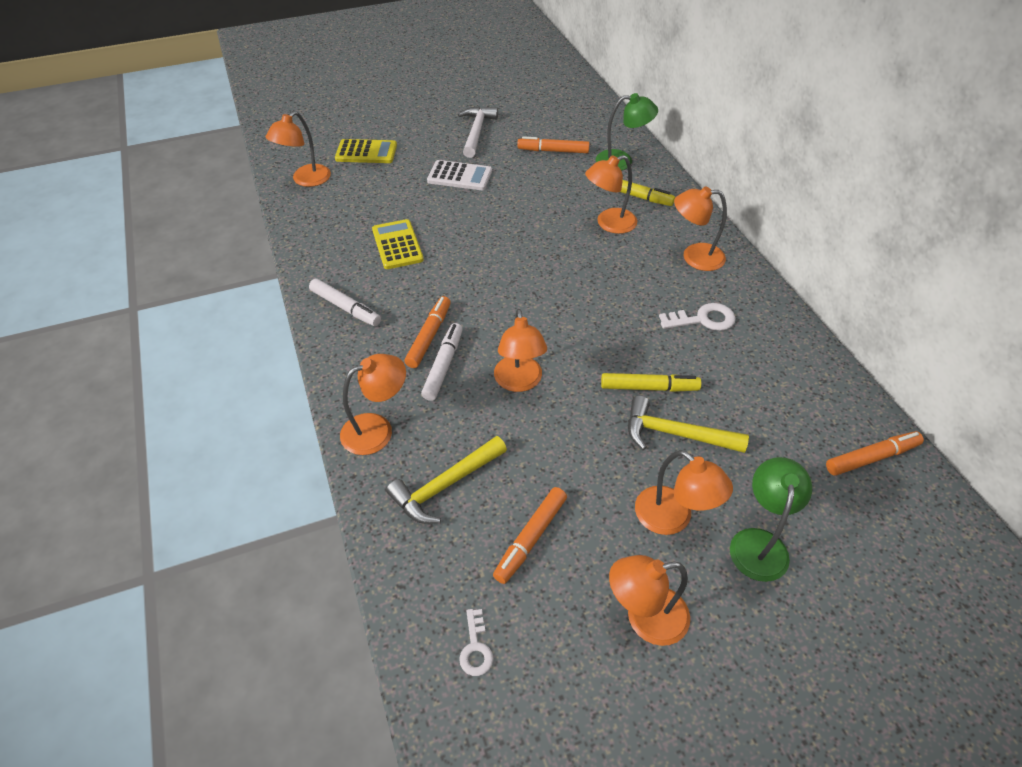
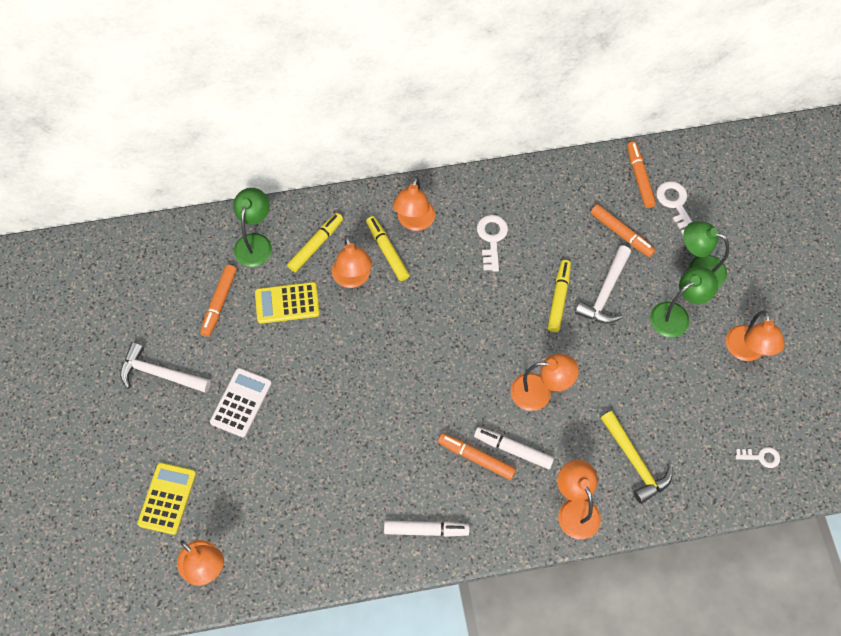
camera: 80 degrees left, 15 degrees up
white marker [309,279,381,326] -> white marker turned 45 degrees clockwise [384,521,470,537]
yellow calculator [372,219,424,269] -> yellow calculator moved to [255,282,320,324]
orange marker [493,487,567,584] -> orange marker moved to [591,204,656,257]
yellow hammer [628,396,749,453] -> white hammer [575,245,631,324]
orange lamp [635,450,733,535] -> green lamp [650,266,718,337]
none -> yellow marker [366,216,410,281]
none -> white key [656,181,692,235]

